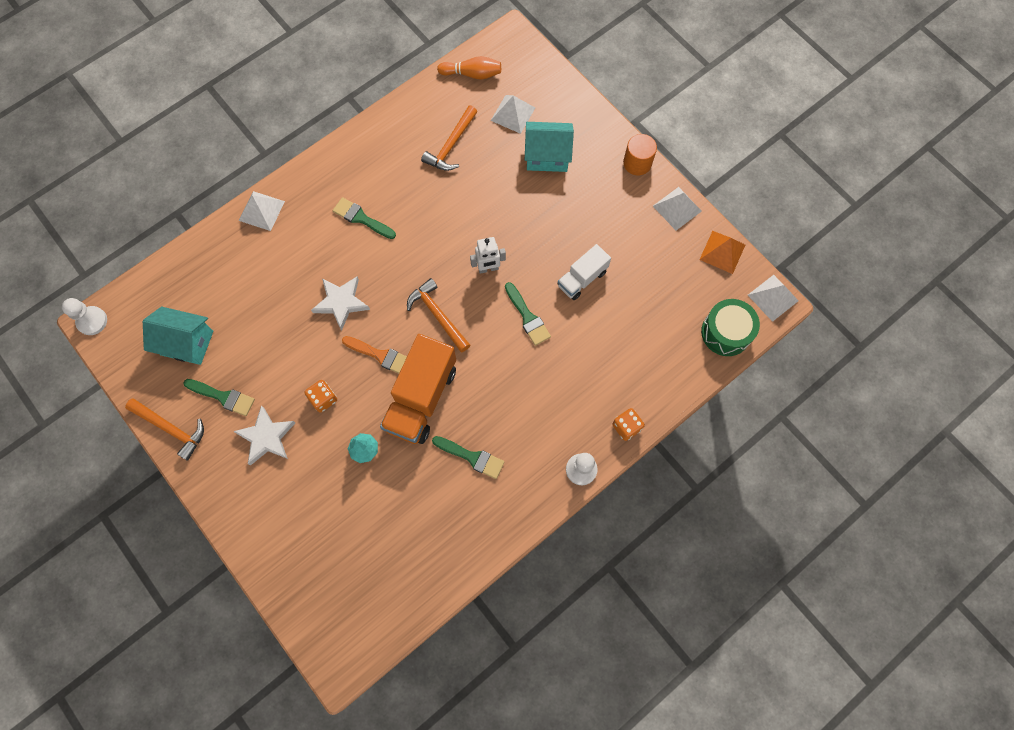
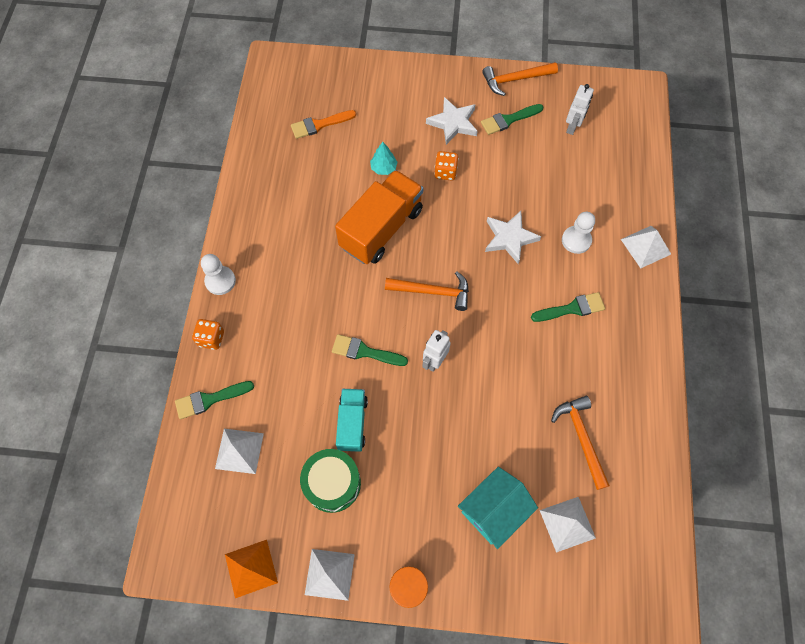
camera: 135 degrees right, 5 degrees down
white pawn [62,298,107,335] -> white pawn moved to [562,212,595,254]
turquoise house [143,307,213,365] -> white robot [566,84,594,135]
orange brush [342,336,407,374] -> orange brush moved to [291,110,356,139]
orange truck [380,334,456,444] -> orange truck turned 60 degrees clockwise [335,170,424,264]
green brush [432,436,504,479] -> green brush moved to [175,381,254,419]
orange bowling pin [437,56,501,79] -> none
white truck [558,244,611,300] -> turquoise truck [336,389,368,452]
green drum [701,299,760,356] -> green drum moved to [300,449,361,513]
white pyramid [748,275,799,322] -> white pyramid moved to [215,429,264,474]

